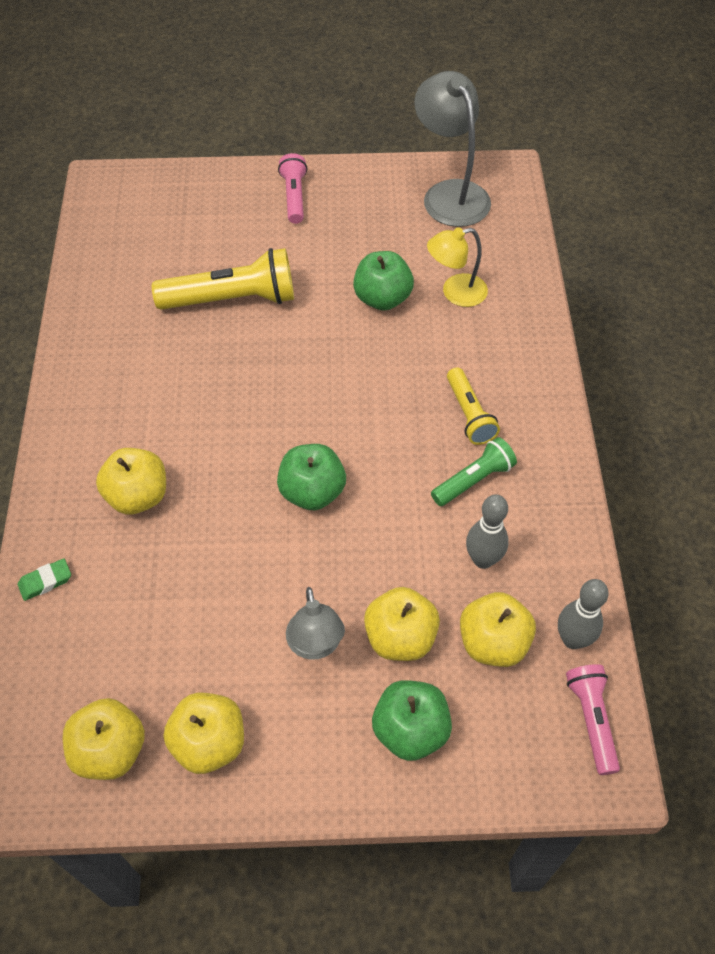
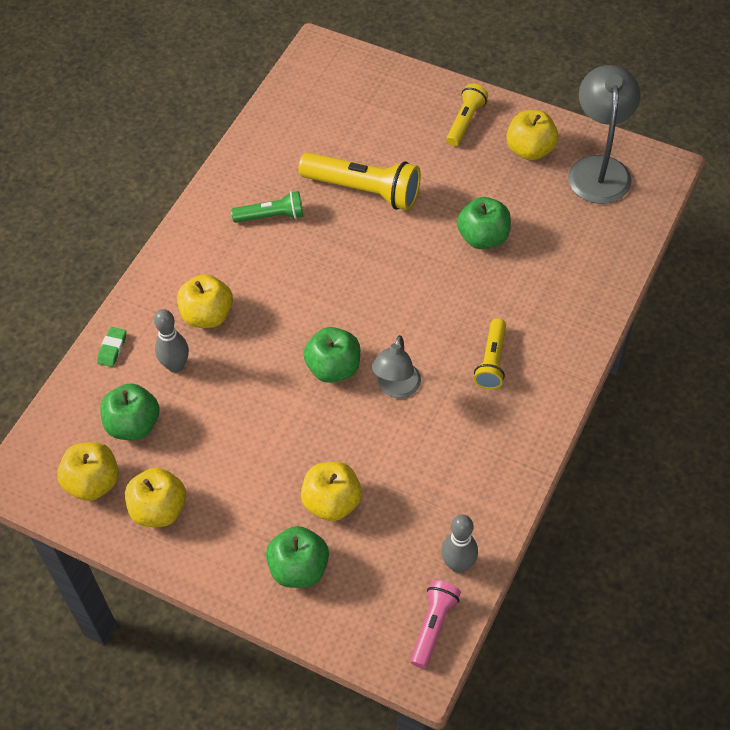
camera: 30 degrees right, 0 degrees up
green eraser [18,558,71,601] -> green eraser turned 75 degrees counterclockwise [97,327,126,367]
pink flashlight [278,153,307,224] -> yellow flashlight [446,83,488,146]
grey lamp [286,587,345,660] -> grey lamp moved to [372,335,421,398]
yellow lamp [427,227,488,307] -> none
green flashlight [431,437,517,506] -> green flashlight moved to [231,191,303,223]
yellow apple [460,592,536,667] -> yellow apple moved to [506,110,559,160]
grey bowling pin [466,494,509,569] -> grey bowling pin moved to [154,309,189,373]
none -> green apple [100,383,160,440]

